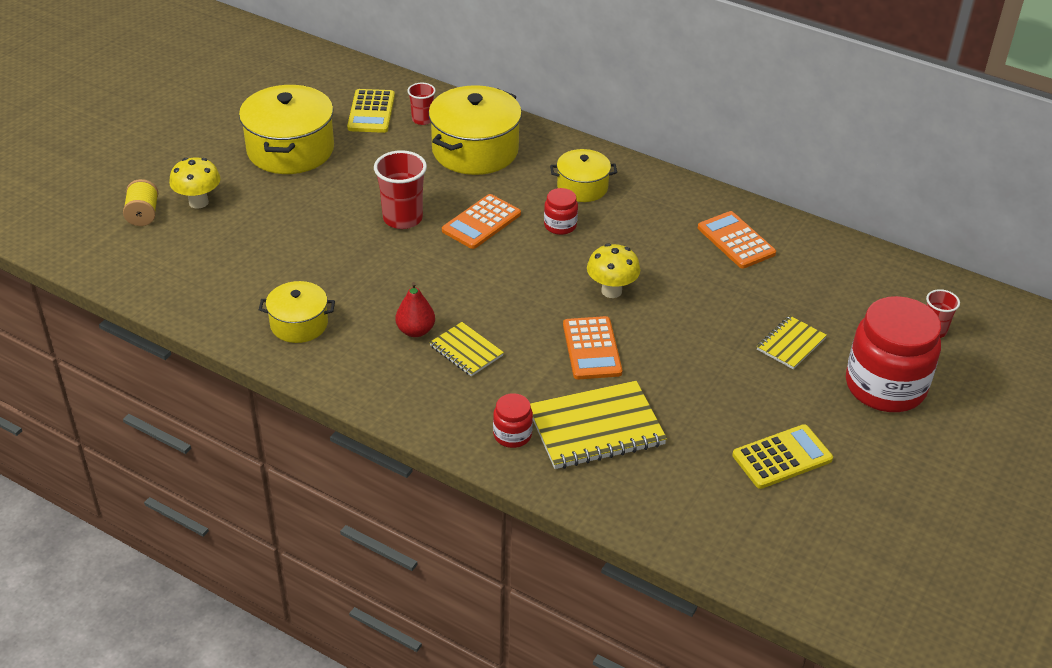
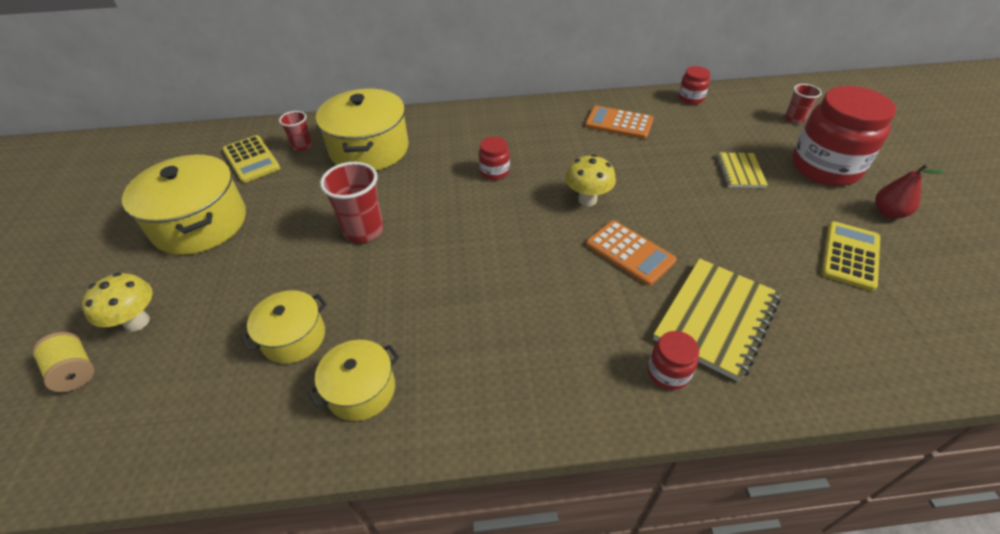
camera: 35 degrees left, 5 degrees up
red pear [396,282,435,337] -> red pear moved to [875,164,944,219]
yellow notebook [429,322,504,376] -> none
orange calculator [442,194,521,249] -> none
yellow pot [550,149,617,202] -> yellow pot moved to [241,290,327,364]
none -> red jar [678,66,710,105]

